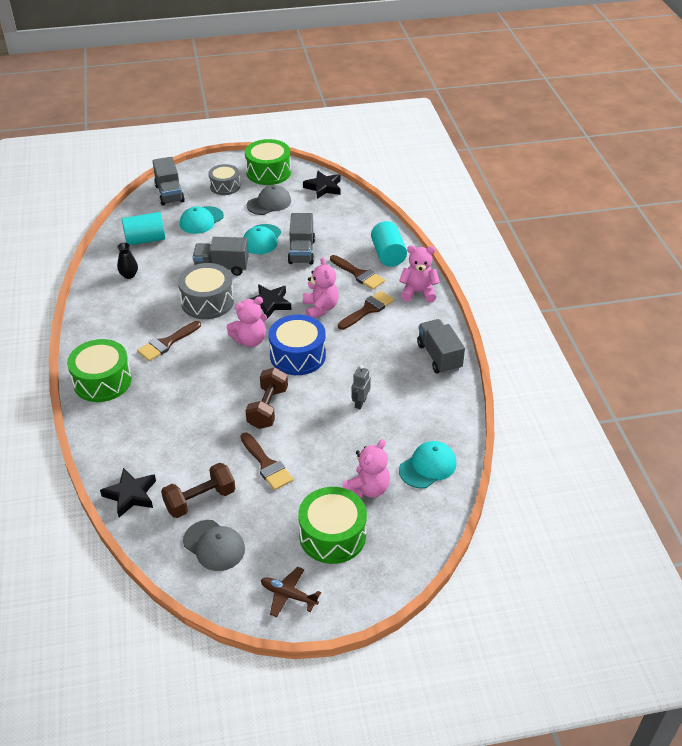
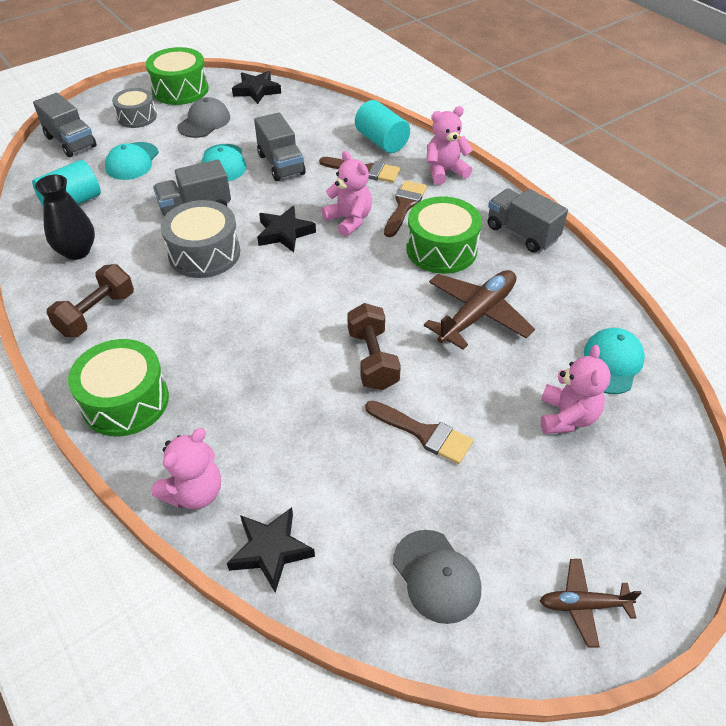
camera: 25 degrees left, 5 degrees up
black vase [117,242,138,279] -> black vase [35,175,95,260], size x1.62
brown brush [137,321,201,361] -> none
brown dumbbell [161,463,235,518] -> brown dumbbell moved to [46,264,134,337]
grey cap [183,520,245,571] -> grey cap turned 45 degrees clockwise [393,530,481,624]
pink teddy bear [226,297,267,347] -> pink teddy bear moved to [151,428,221,510]
blue drum [268,314,326,375] -> none
green drum [298,487,367,564] -> green drum moved to [406,196,482,274]
grey robot [351,365,371,409] -> brown plane [424,270,535,350]

